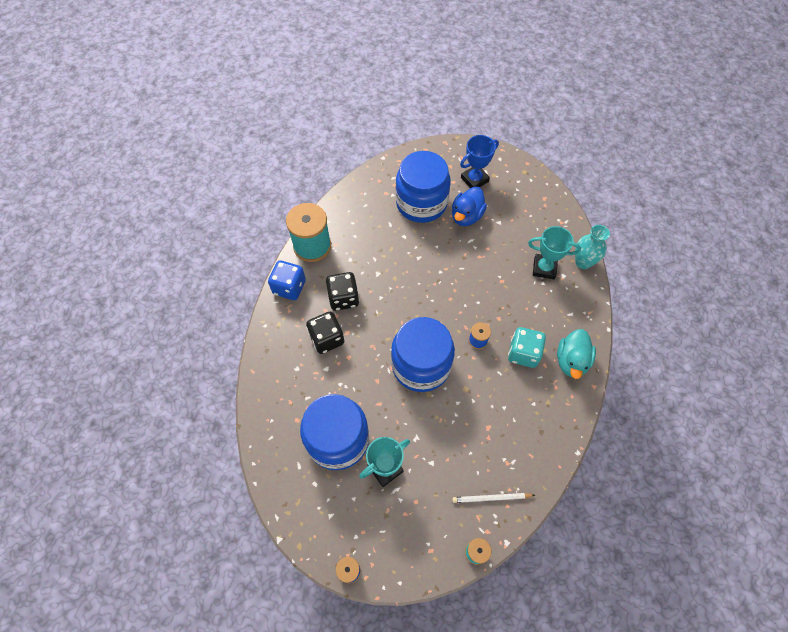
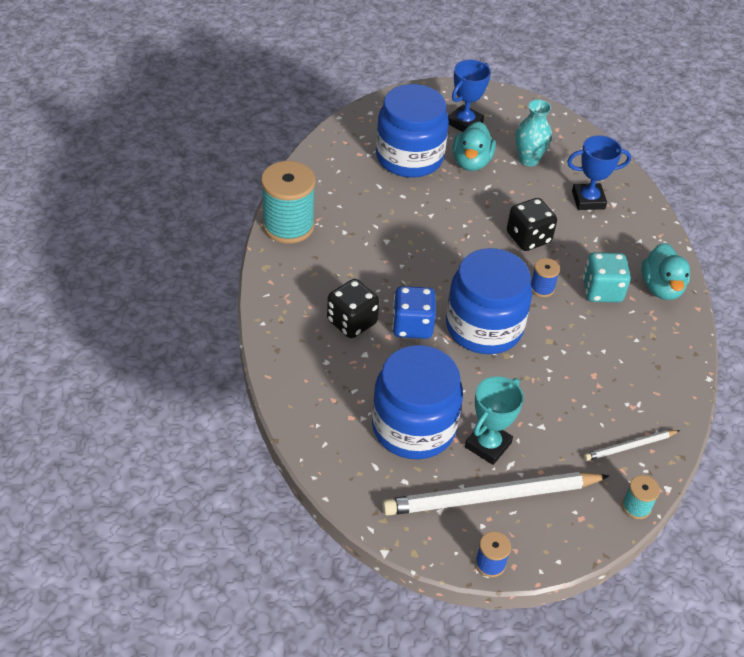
camera: 20 degrees left, 15 degrees down
blue dice [268,261,306,300] -> blue dice moved to [392,286,436,339]
black dice [326,272,359,311] -> black dice moved to [507,198,557,251]
blue duck [452,187,487,226] -> turquoise duck [453,121,496,171]
turquoise trophy [528,226,581,279] -> blue trophy [567,135,631,210]
turquoise vase [575,225,610,269] -> turquoise vase moved to [515,99,552,166]
none -> white pencil [382,472,609,516]

